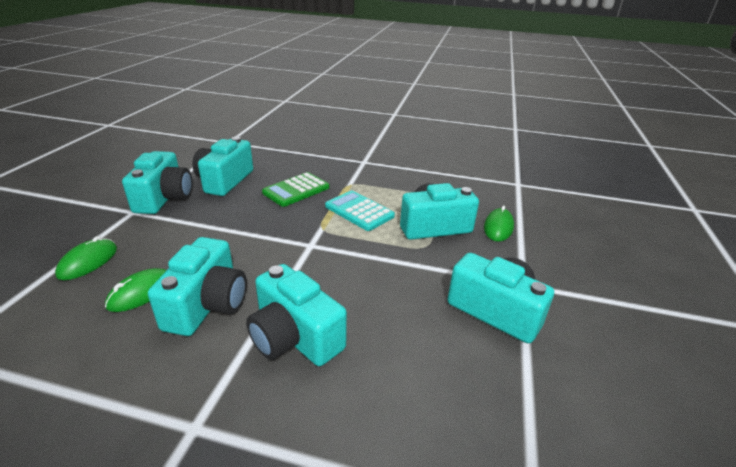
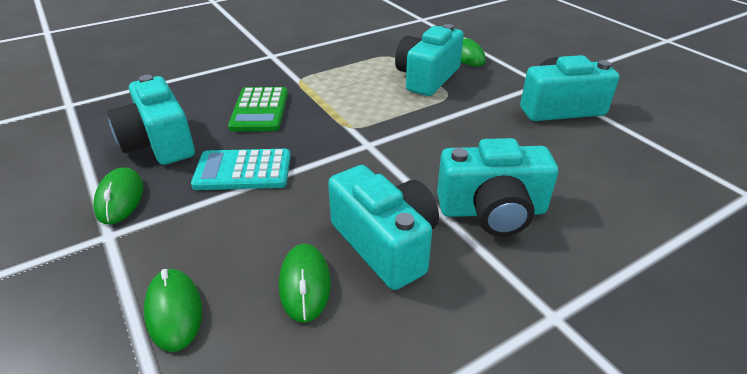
camera: 45 degrees left, 5 degrees up
turquoise camera [122,151,193,214] -> green mouse [93,168,143,225]
turquoise calculator [325,191,395,231] -> turquoise calculator moved to [191,149,291,190]

